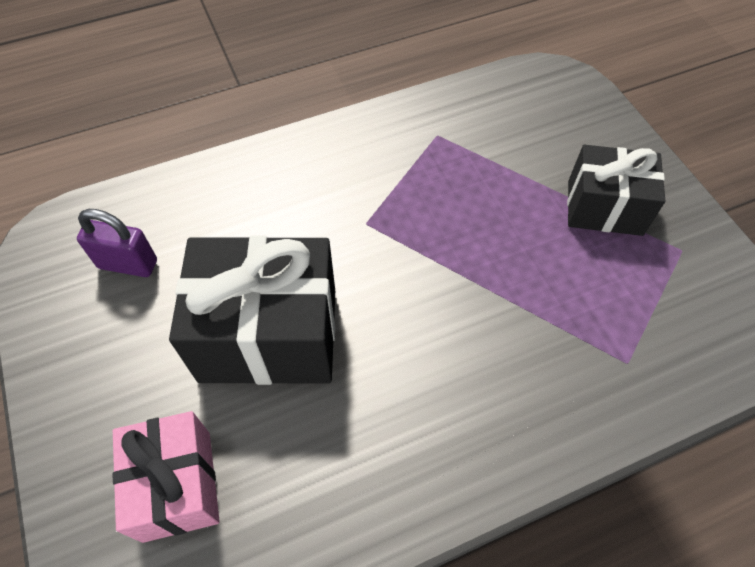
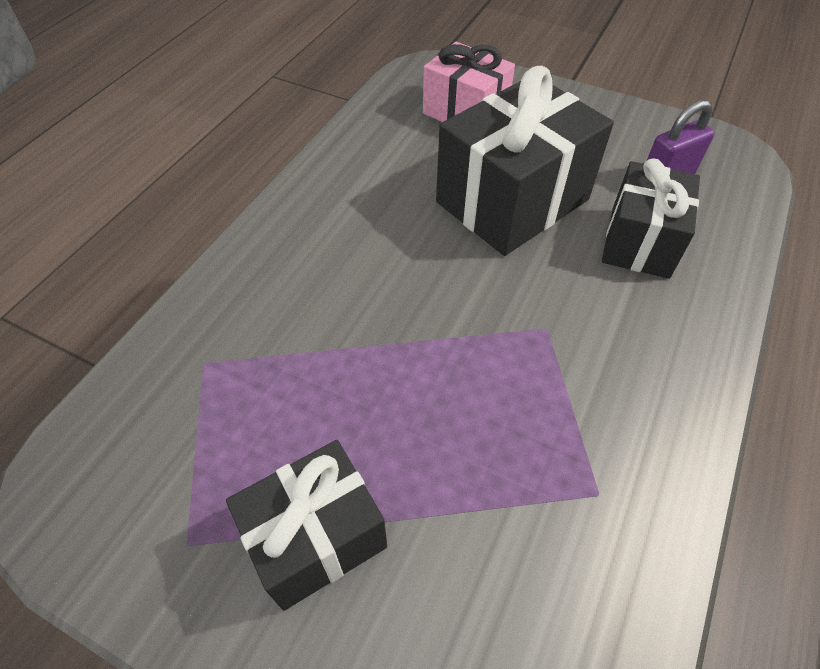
camera: 140 degrees right, 5 degrees down
none -> black gift [602,158,700,279]

